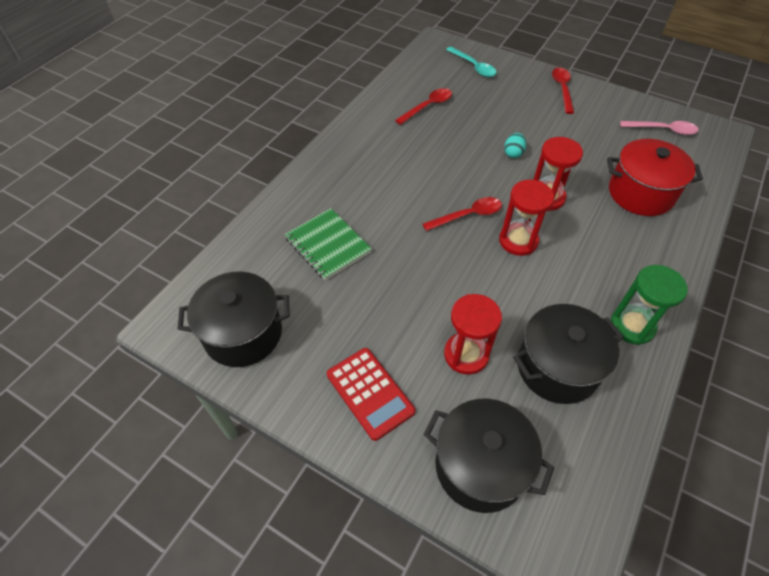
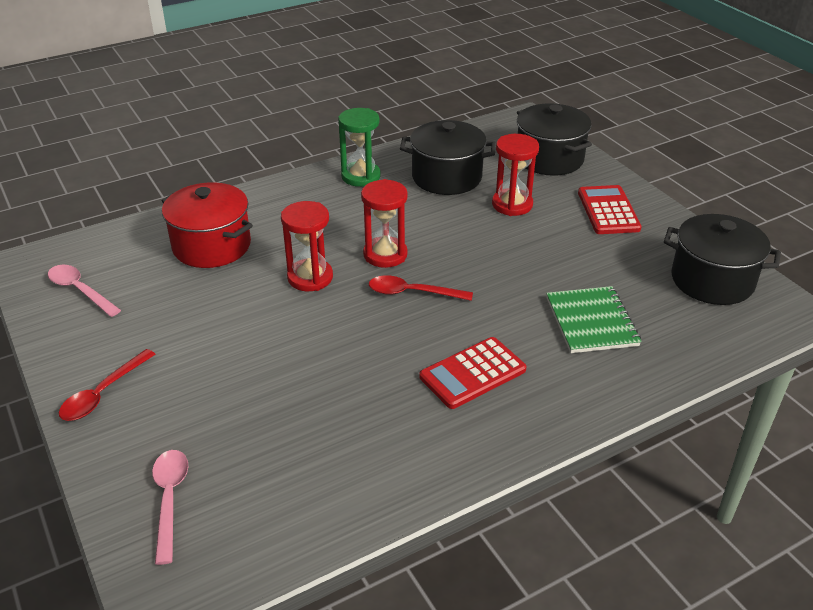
camera: 150 degrees left, 15 degrees down
red spoon [395,88,452,125] -> none
turquoise spoon [446,47,497,77] -> pink spoon [152,450,188,565]
turquoise egg [504,133,526,158] -> none
none -> red calculator [419,337,527,409]

